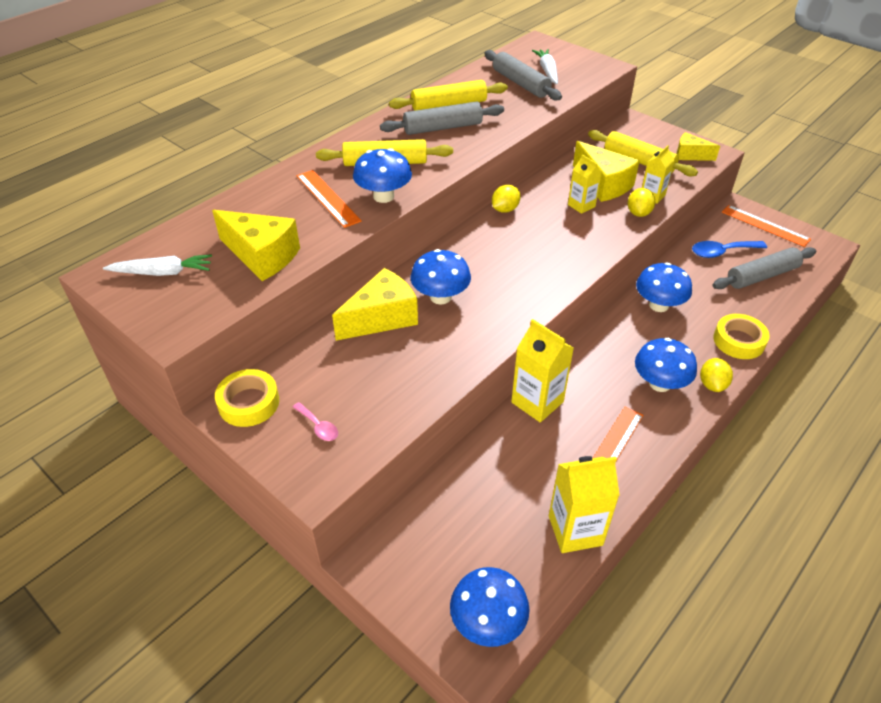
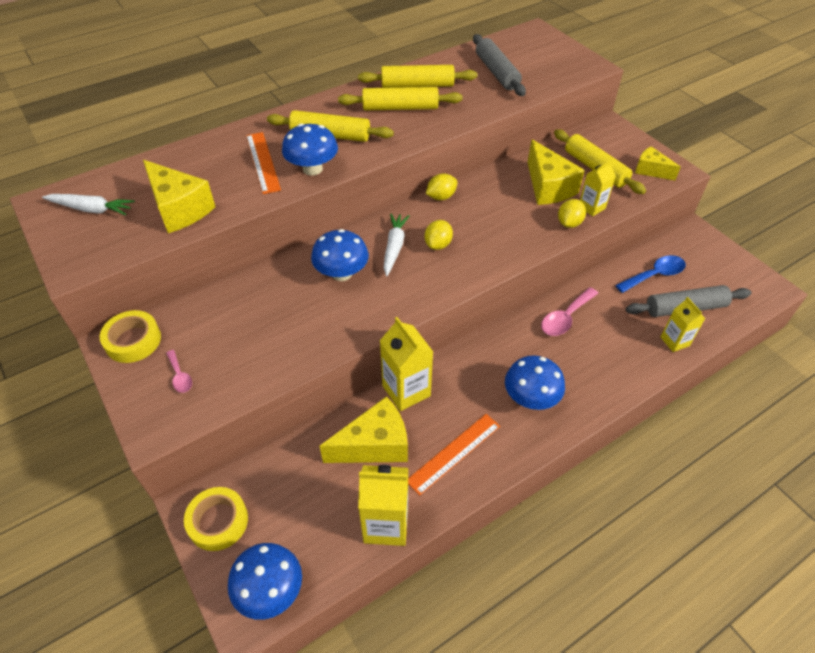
camera: 15 degrees right, 5 degrees up
yellow cheese [332,268,418,341] -> yellow cheese moved to [319,396,408,463]
grey rolling pin [380,102,504,135] -> yellow rolling pin [338,87,462,110]
white carrot [532,49,558,84] -> white carrot moved to [384,213,410,276]
yellow carton [568,155,602,214] -> yellow carton moved to [661,297,705,352]
blue mushroom [636,262,692,312] -> pink spoon [541,287,598,336]
blue spoon [692,241,767,258] -> blue spoon turned 150 degrees clockwise [615,255,686,293]
yellow lemon [700,358,733,392] -> yellow lemon moved to [425,220,453,250]
yellow tape [713,314,770,359] -> yellow tape moved to [184,487,248,551]
orange ruler [722,205,811,247] -> none

